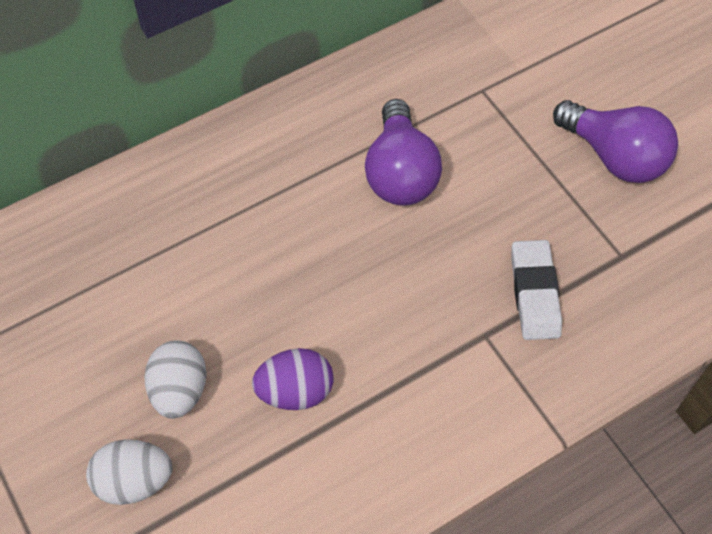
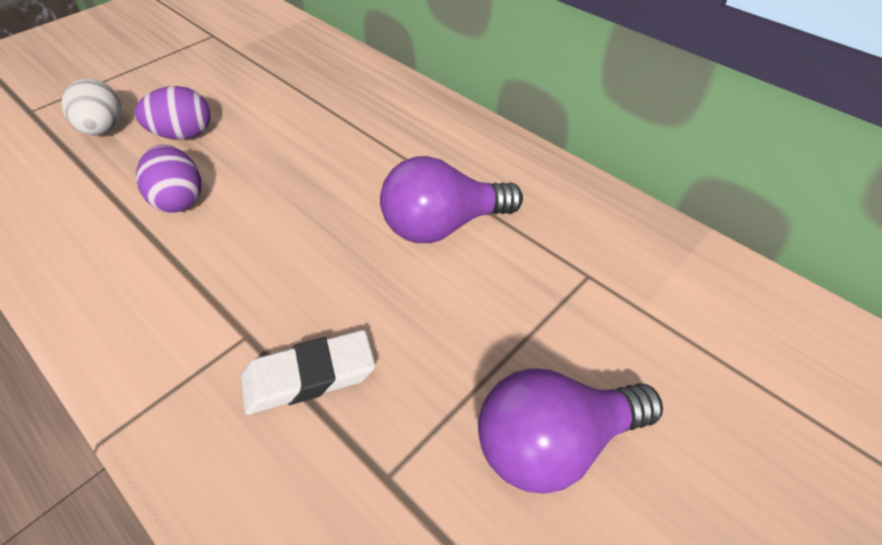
camera: 75 degrees right, 10 degrees down
white egg [144,340,207,419] -> purple egg [135,86,211,140]
purple light bulb [553,100,678,183] -> purple light bulb turned 45 degrees clockwise [478,368,663,494]

